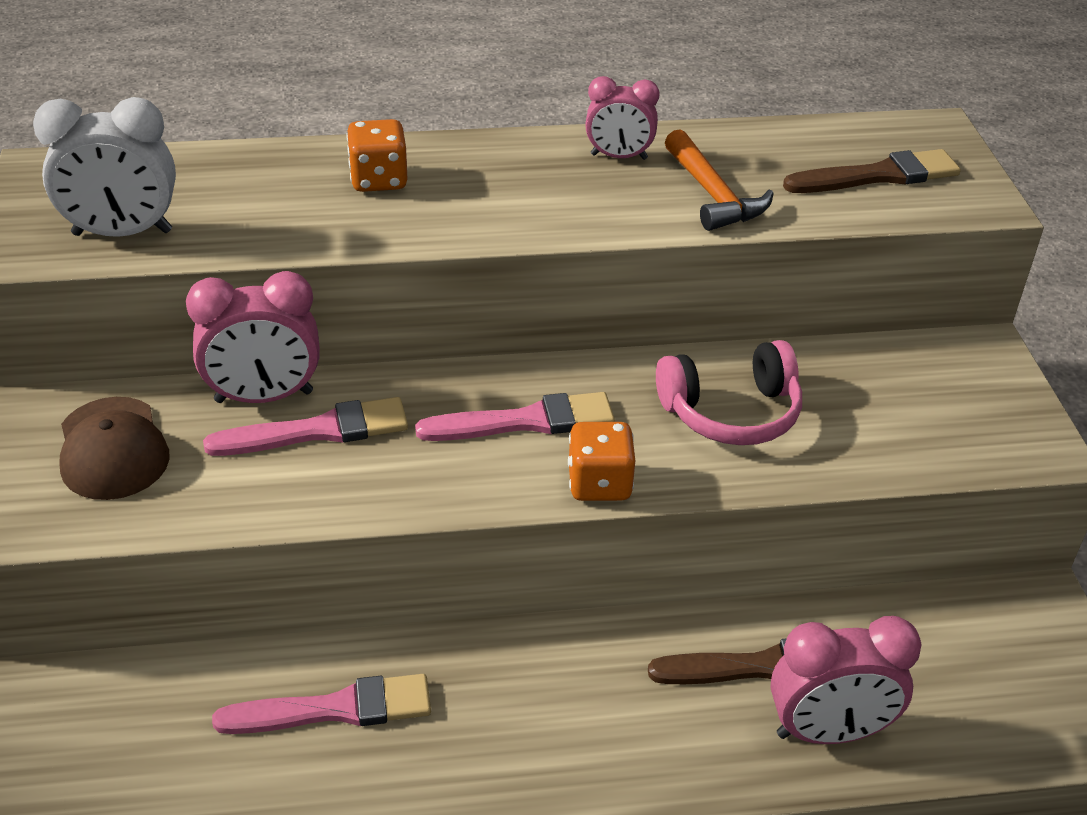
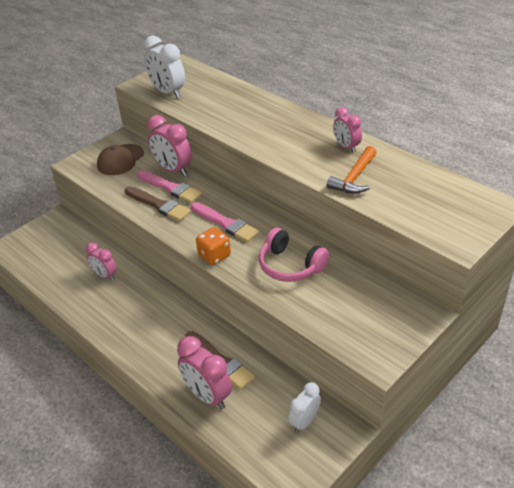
camera: 55 degrees right, 0 degrees up
pink brush [212,674,431,734] -> pink clock [86,243,117,281]
orange dice [346,119,408,192] -> none
brown brush [783,149,961,193] -> brown brush moved to [125,186,191,221]
none -> white clock [288,382,321,433]

